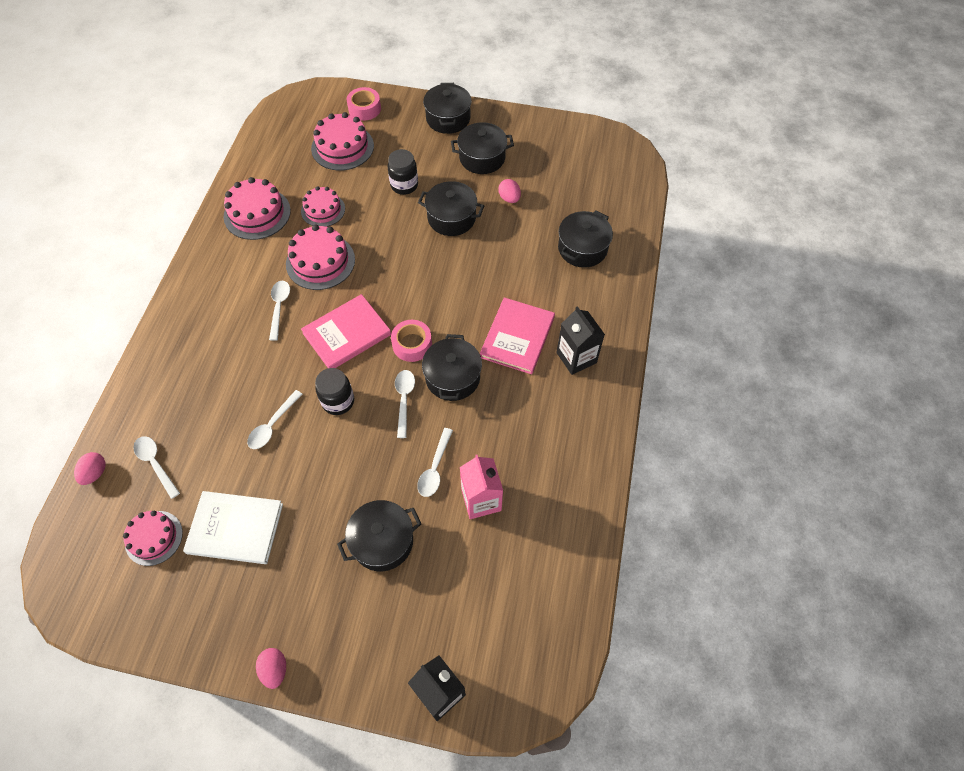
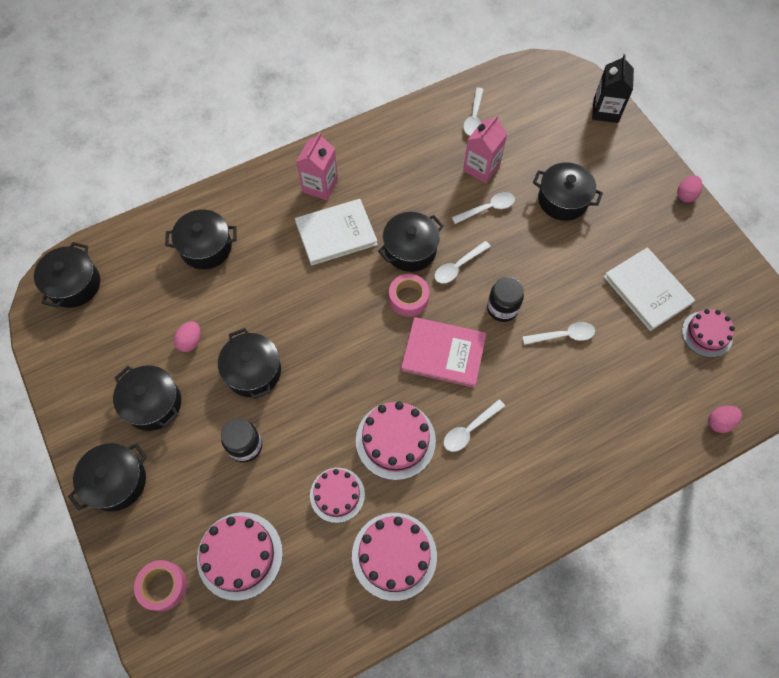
camera: 130 degrees left, 5 degrees up
white spoon [133,436,180,499] -> white spoon moved to [463,88,484,136]
pink book [480,297,555,374] -> white book [295,199,378,266]
black carton [556,306,605,375] -> pink carton [296,132,338,200]
none -> black pot [34,242,100,308]

